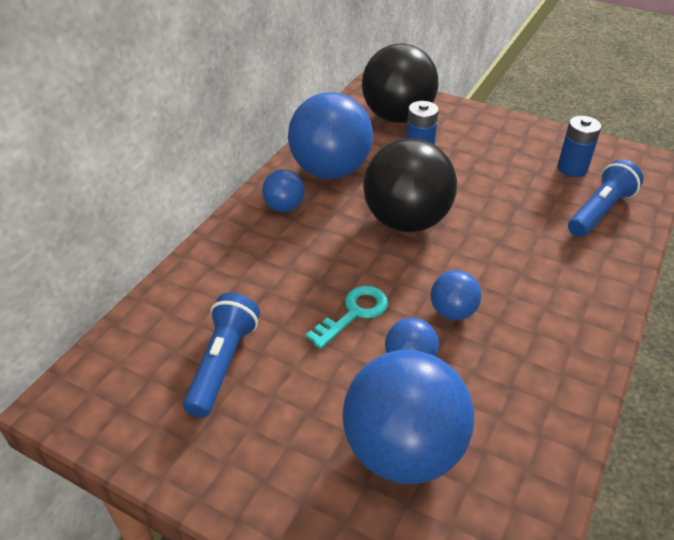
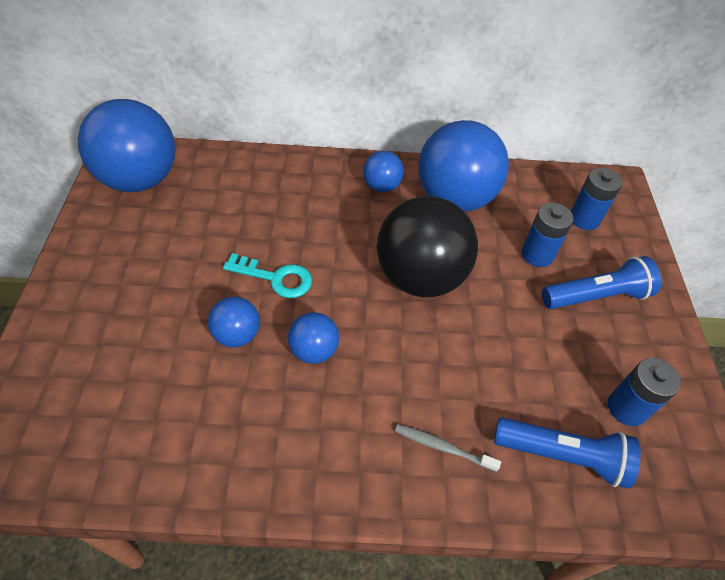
camera: 60 degrees right, 10 degrees up
blue flashlight [183,293,260,418] -> blue flashlight moved to [542,256,661,309]
blue ball [343,350,474,484] -> blue ball moved to [78,99,175,192]
black ball [362,43,439,123] -> blue battery [571,168,623,230]
none -> grey toothbrush [395,424,501,472]

